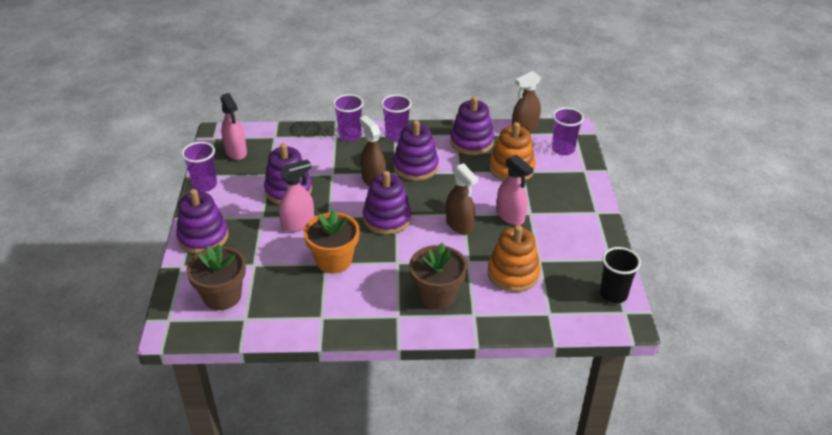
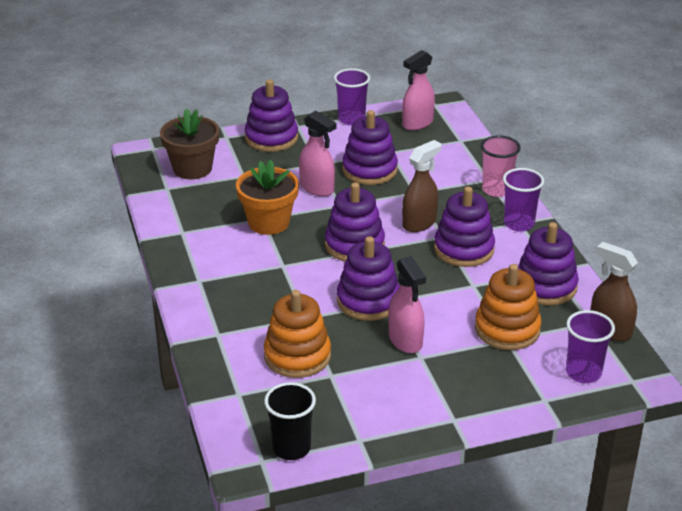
camera: 75 degrees right, 5 degrees down
purple cup [333,94,364,141] -> pink cup [481,135,521,197]
brown flower pot [409,243,467,309] -> none
brown spray bottle [446,163,478,234] -> purple stacking toy [337,236,400,321]
pink spray bottle [496,155,533,225] -> pink spray bottle turned 60 degrees counterclockwise [388,256,426,353]

